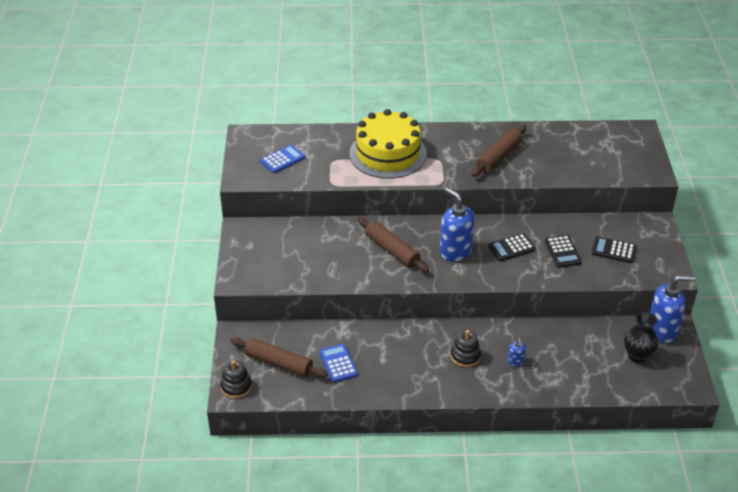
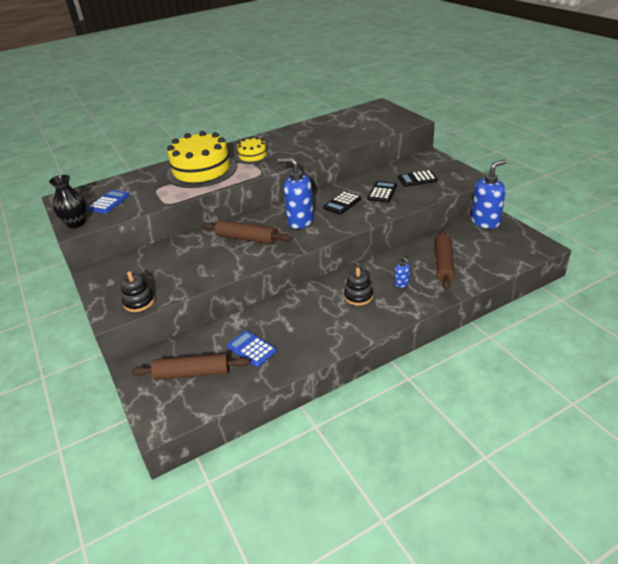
camera: 25 degrees left, 5 degrees down
black stacking toy [220,360,252,398] -> black stacking toy moved to [121,271,155,312]
brown rolling pin [472,125,526,177] -> brown rolling pin moved to [435,229,455,290]
black calculator [545,235,582,268] -> black calculator turned 120 degrees counterclockwise [368,181,397,203]
black vase [624,312,659,363] -> black vase moved to [49,175,87,228]
none -> yellow cake [236,137,270,164]

